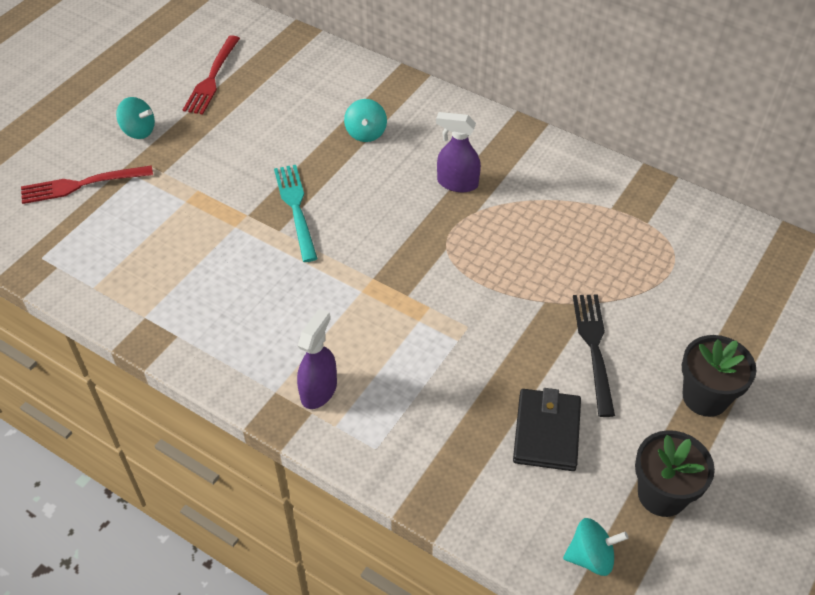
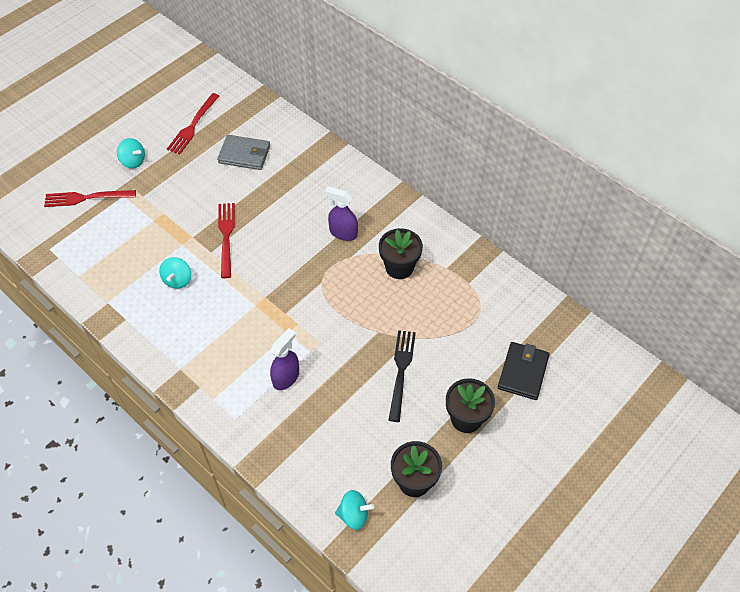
camera: 10 degrees right, 5 degrees up
turquoise fork [274,165,318,262] -> red fork [218,203,235,278]
purple spray bottle [297,309,337,409] -> purple spray bottle moved to [270,328,299,390]
turquoise spinning top [344,99,387,142] -> turquoise spinning top moved to [159,257,191,289]
black wallet [513,388,581,471] -> black wallet moved to [498,342,550,400]
none -> grey wallet [217,135,270,170]
none -> black flower pot [379,228,423,279]

